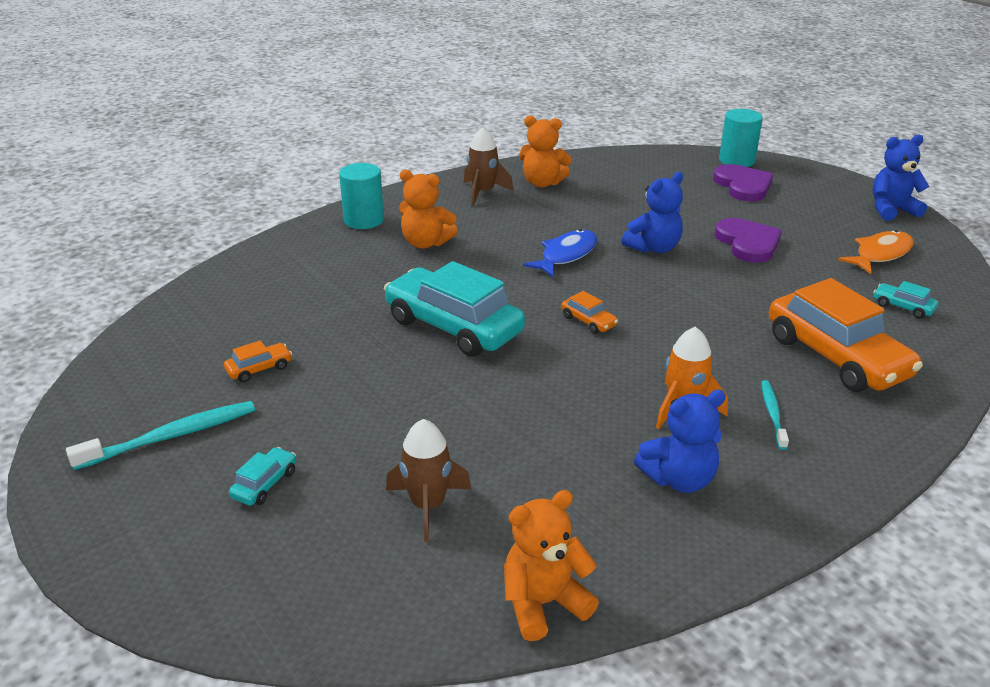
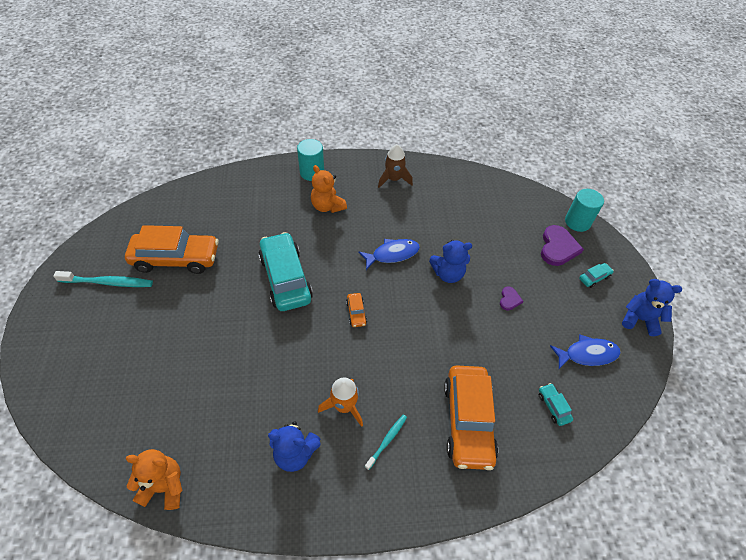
camera: 30 degrees right, 20 degrees up
orange car [224,340,292,382] -> orange car [125,225,219,274], size x2.41
turquoise car [229,447,296,506] -> turquoise car moved to [579,263,614,288]
brown rocket [386,419,471,542] -> none
orange teddy bear [519,115,572,188] -> none
purple heart [715,218,782,263] -> purple heart [500,286,523,311], size x0.52
orange fish [838,230,913,274] -> blue fish [550,334,621,369]

